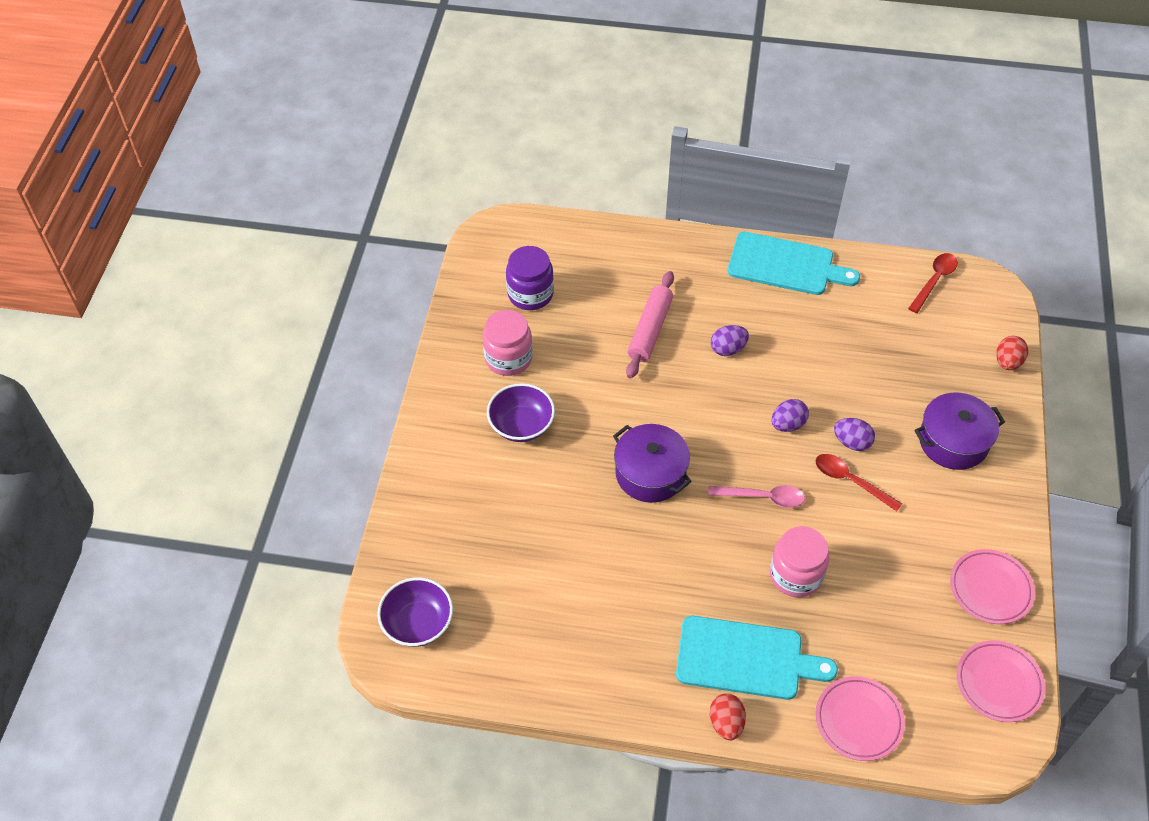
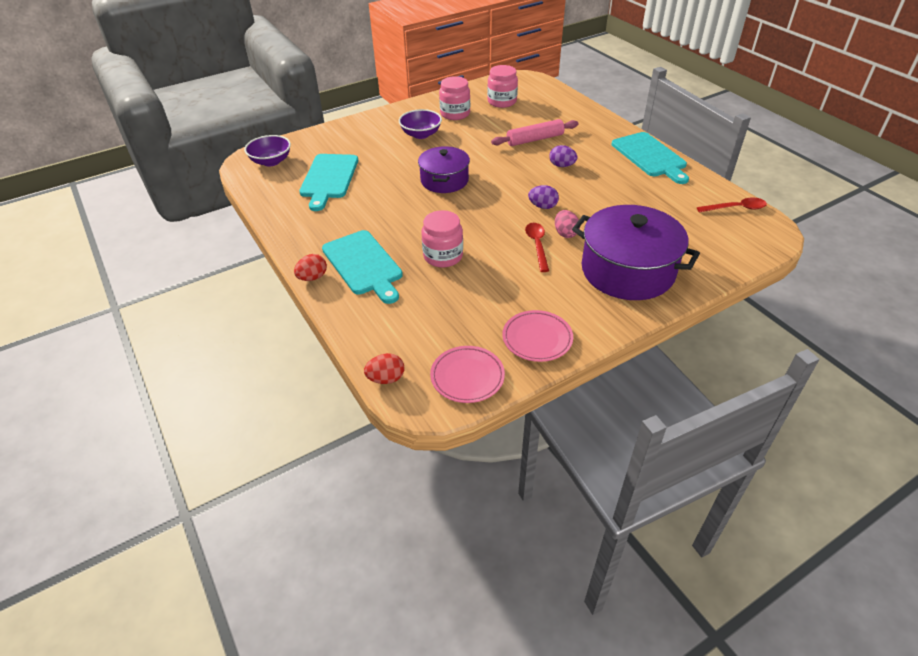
camera: 50 degrees right, 10 degrees down
purple jar [506,246,554,310] -> pink jar [487,65,518,108]
pink spoon [708,485,805,508] -> none
pink plate [816,676,905,761] -> none
purple egg [834,418,875,451] -> pink egg [555,210,580,238]
purple pot [914,393,1005,470] -> purple pot [572,205,700,300], size x1.62
red egg [996,336,1028,370] -> red egg moved to [364,353,405,384]
none -> turquoise cutting board [299,154,358,211]

